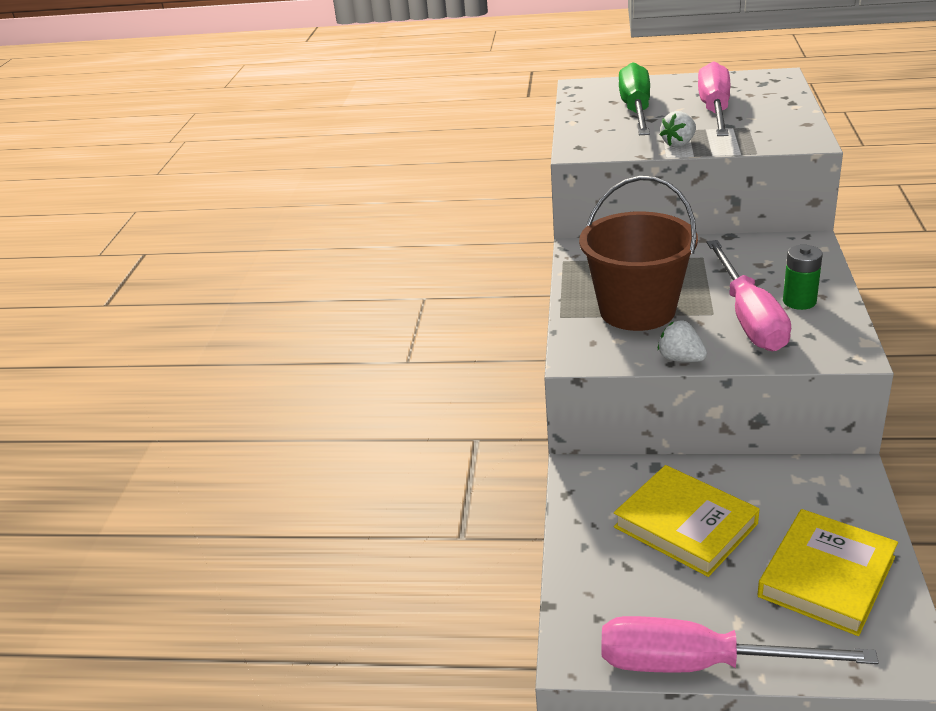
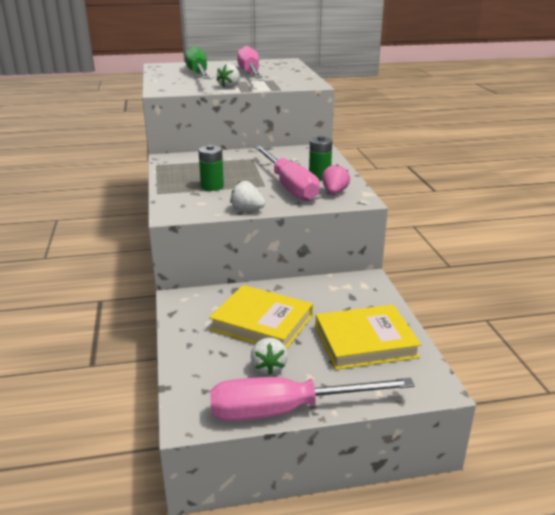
camera: 20 degrees left, 5 degrees down
brown bucket [579,176,698,331] -> green battery [199,145,224,191]
yellow book [758,509,898,636] -> yellow book turned 60 degrees clockwise [315,305,421,370]
none -> white strawberry [251,338,288,375]
none -> pink strawberry [322,164,350,194]

